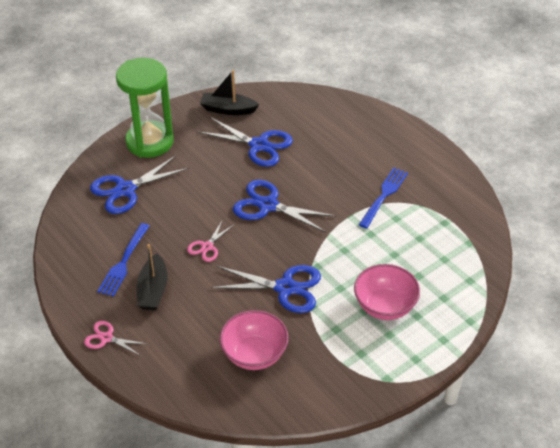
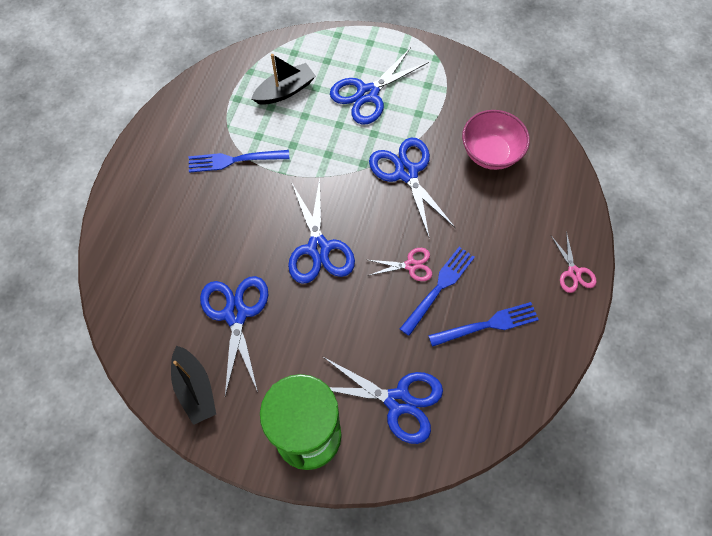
camera: 125 degrees left, 20 degrees up
black boat [137,244,168,310] -> black boat moved to [251,54,316,105]
pink bowl [354,264,420,320] -> blue scissors [330,47,429,125]
none -> blue fork [400,247,475,336]

